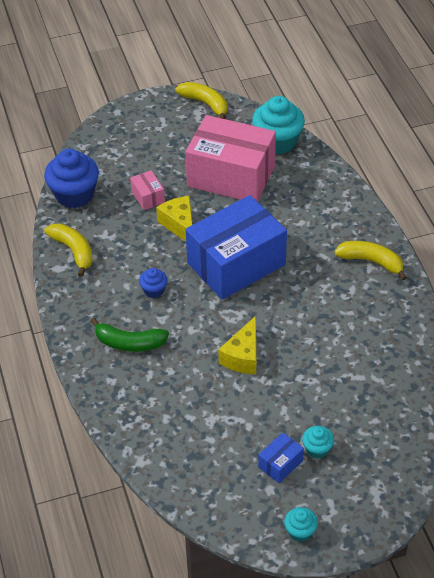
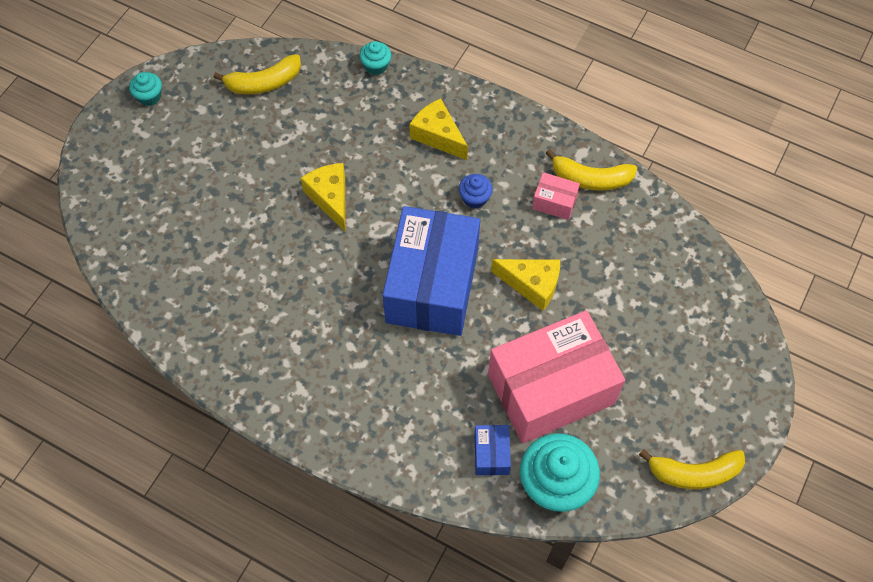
camera: 135 degrees right, 15 degrees up
blue cupcake [44,149,99,208] -> none
green banana [90,318,169,352] -> yellow cheese [409,98,468,160]
pink box [130,170,165,210] -> pink box moved to [532,172,580,220]
blue box [258,432,304,483] -> blue box moved to [475,425,511,475]
turquoise cupcake [302,426,334,458] -> turquoise cupcake moved to [359,41,391,75]
yellow banana [334,241,407,280] -> yellow banana moved to [213,54,301,94]

